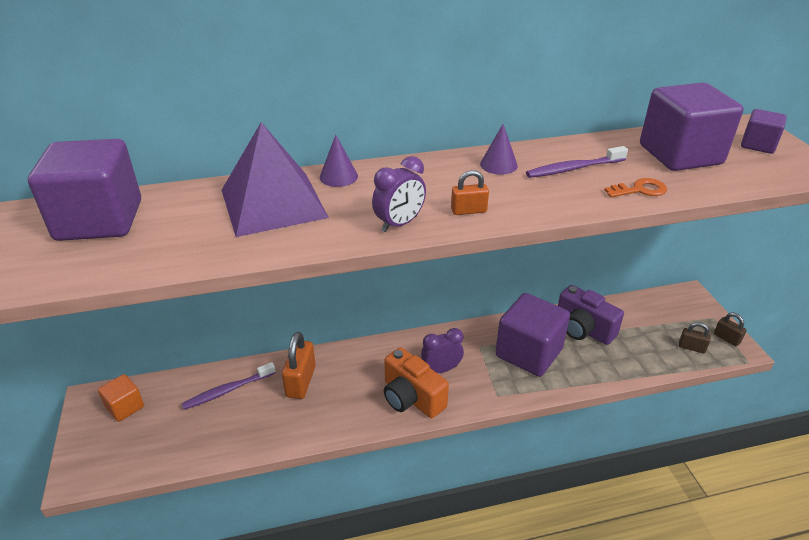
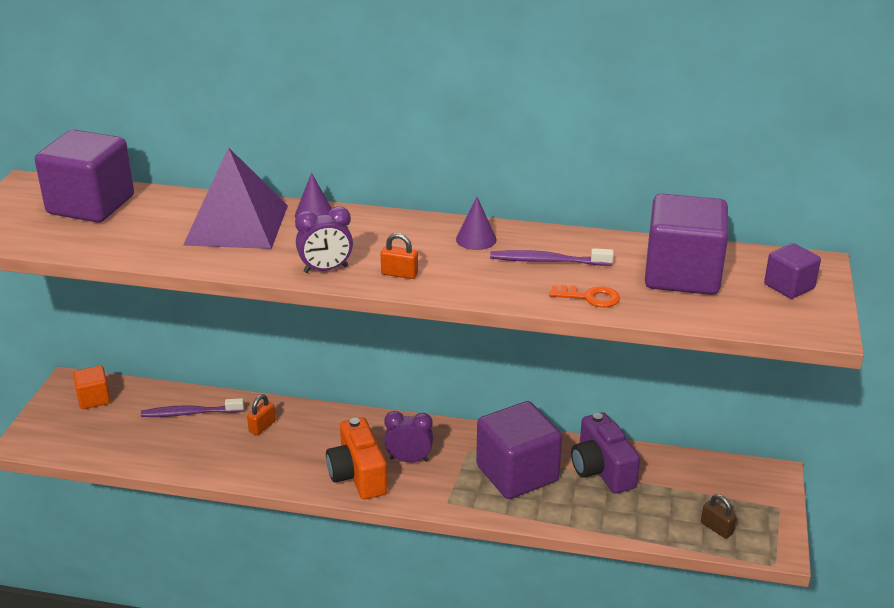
camera: 25 degrees right, 5 degrees down
orange padlock [282,332,316,399] -> orange padlock [247,394,276,435], size x0.57
brown padlock [714,313,747,346] -> none

